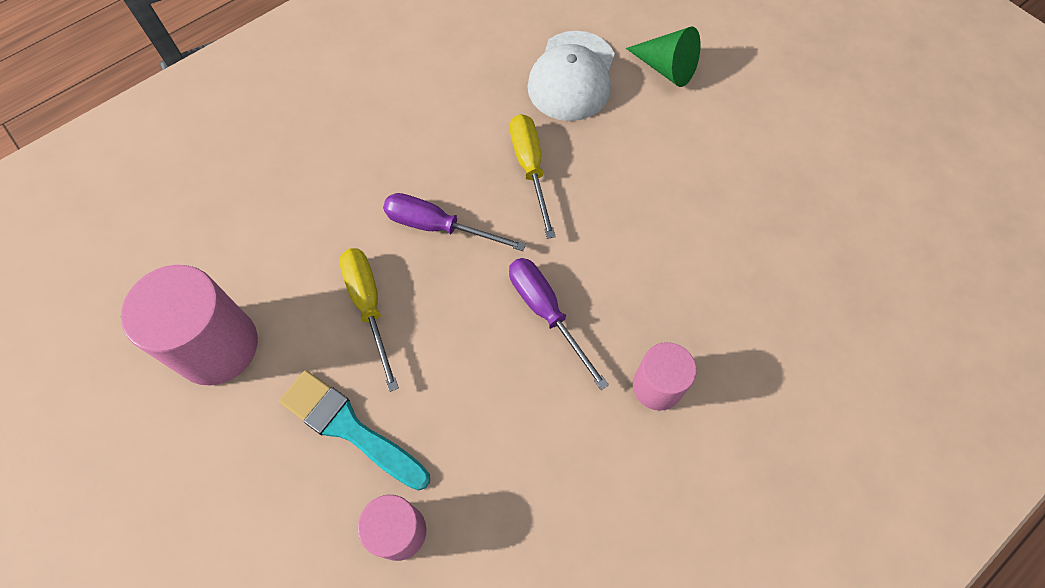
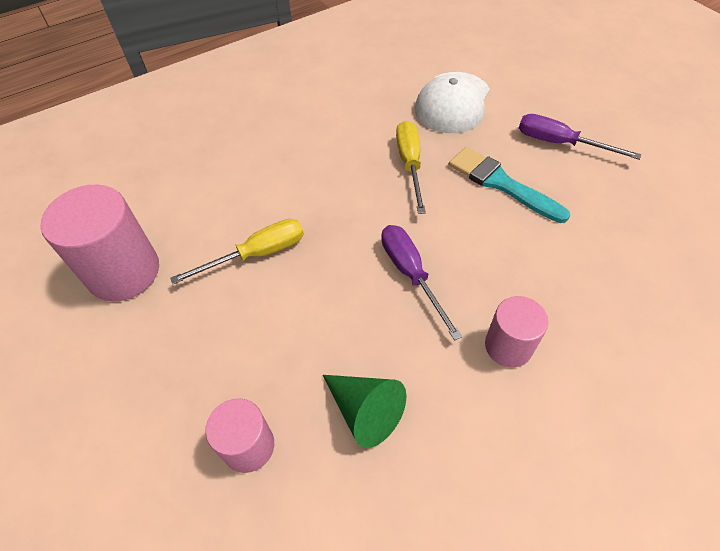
camera: 10 degrees right, 10 degrees down
turquoise brush [279,370,430,491] -> turquoise brush moved to [449,147,570,223]
yellow screwdriver [339,248,399,392] -> yellow screwdriver turned 75 degrees clockwise [170,219,304,284]
purple screwdriver [383,193,526,251] -> purple screwdriver moved to [519,114,642,160]
green cone [626,26,701,87] -> green cone moved to [323,375,406,448]

